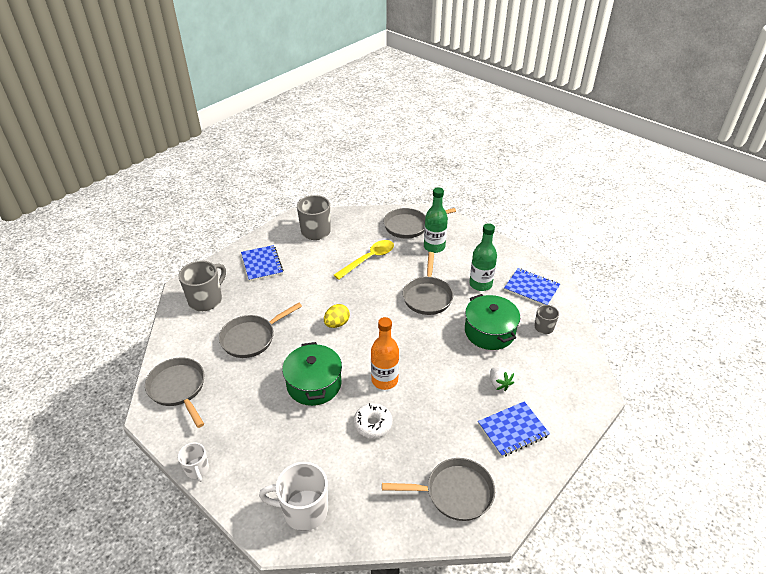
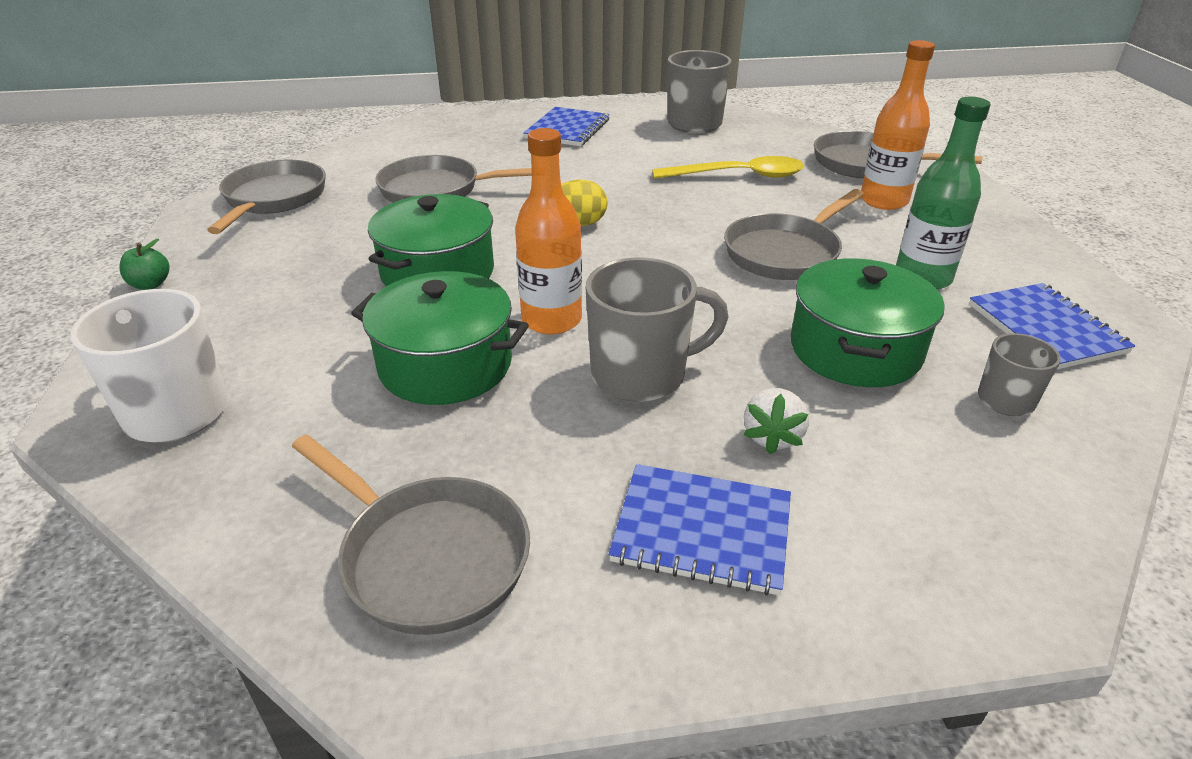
camera: 40 degrees right, 5 degrees down
grey mug [178,261,226,311] -> grey mug moved to [586,257,729,402]
white mug [178,442,209,482] -> green apple [119,239,170,290]
white donut [354,403,393,438] -> green pot [351,271,529,405]
green bottle [424,187,448,253] -> orange bottle [861,40,935,210]

